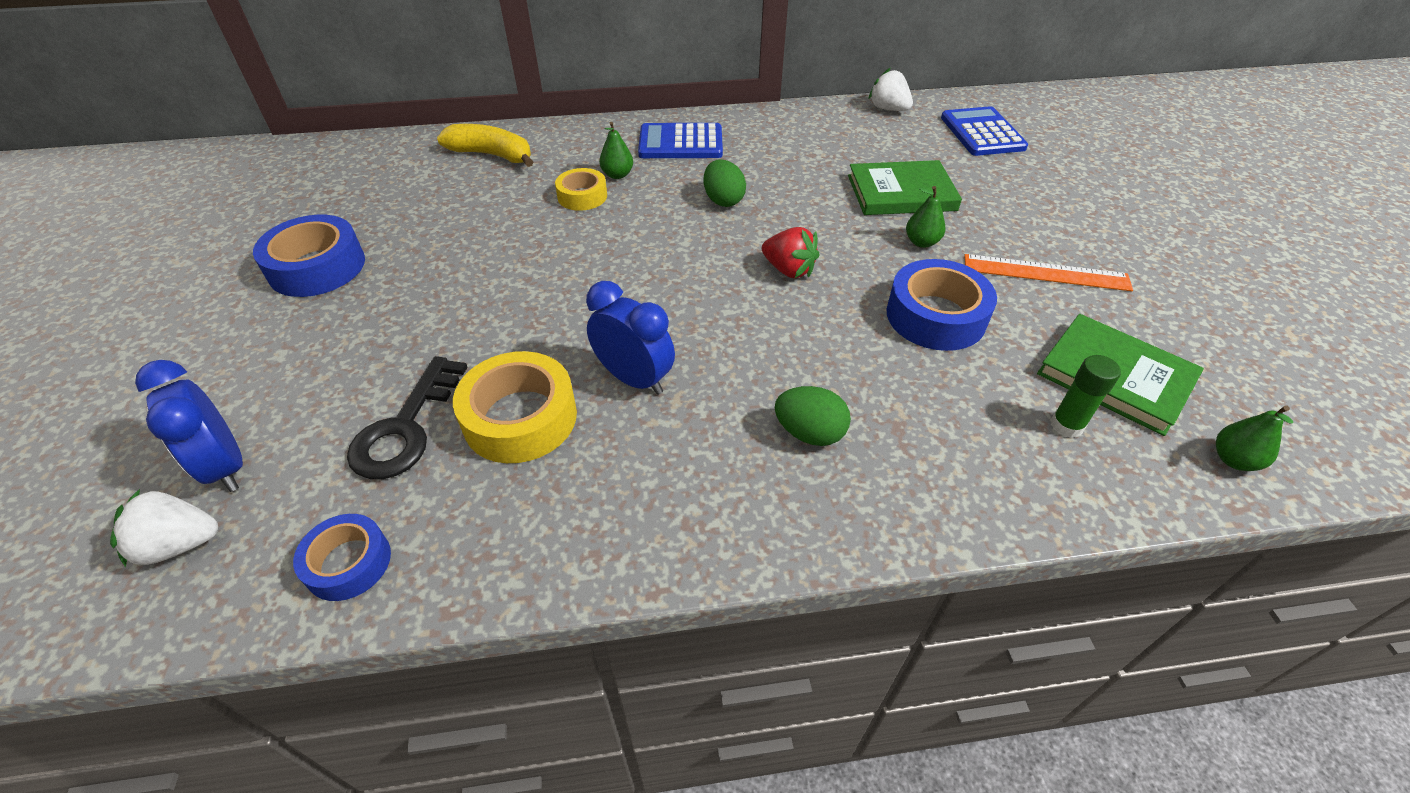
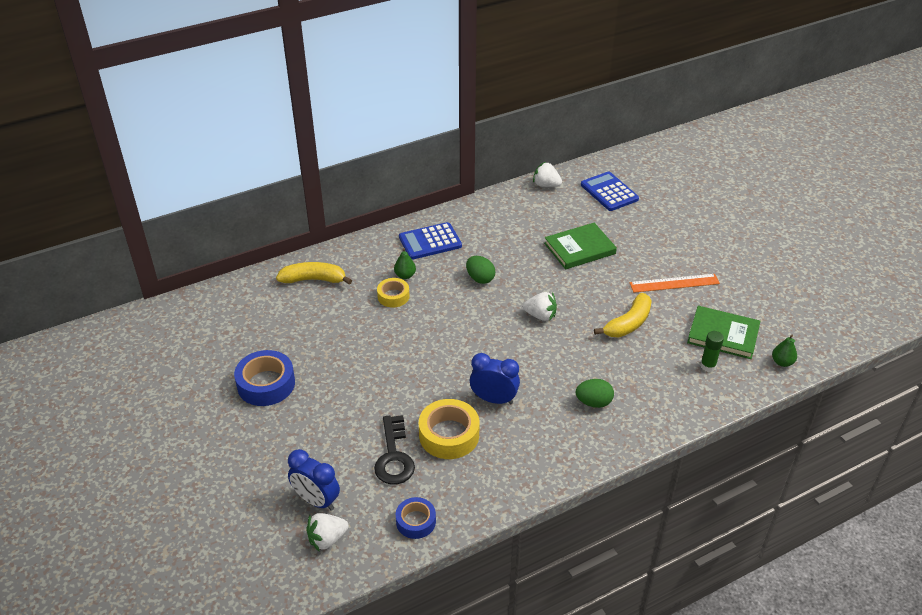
camera: 20 degrees left, 5 degrees down
red strawberry [762,227,819,278] -> white strawberry [523,292,557,321]
blue tape [887,259,997,351] -> yellow banana [594,293,652,337]
green pear [906,186,945,248] -> none

